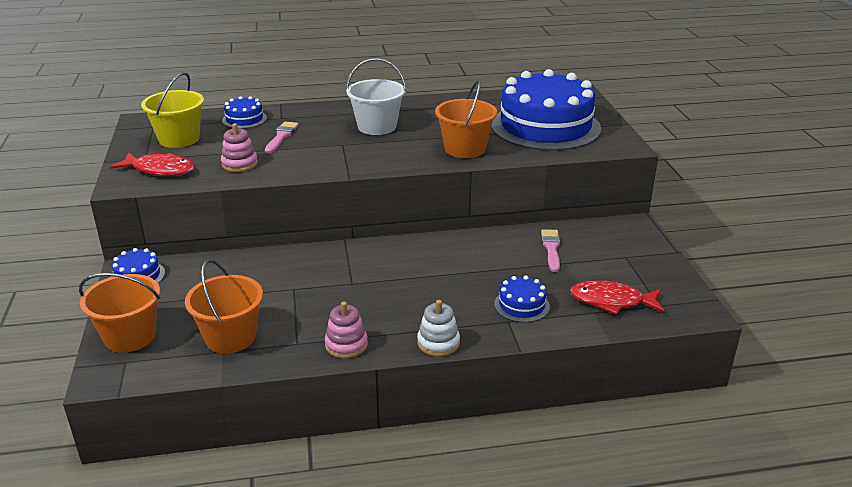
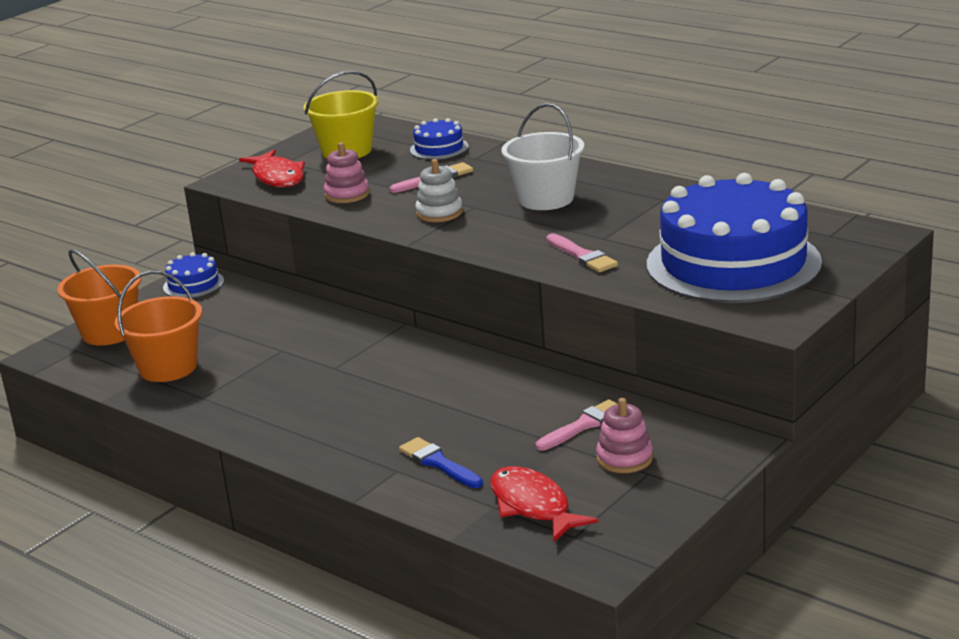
camera: 50 degrees right, 5 degrees down
pink stacking toy [325,302,368,358] -> pink stacking toy moved to [596,398,653,473]
white stacking toy [417,300,460,357] -> white stacking toy moved to [415,159,463,222]
orange bucket [435,80,497,158] -> pink brush [546,233,618,272]
blue cake [494,275,550,323] -> blue brush [399,437,483,488]

